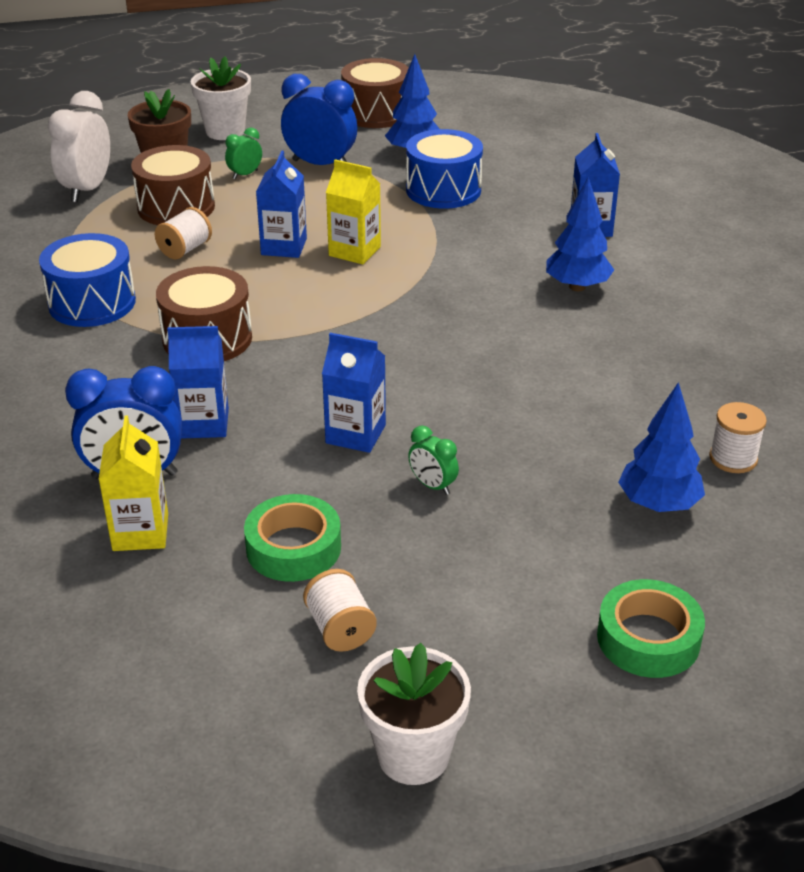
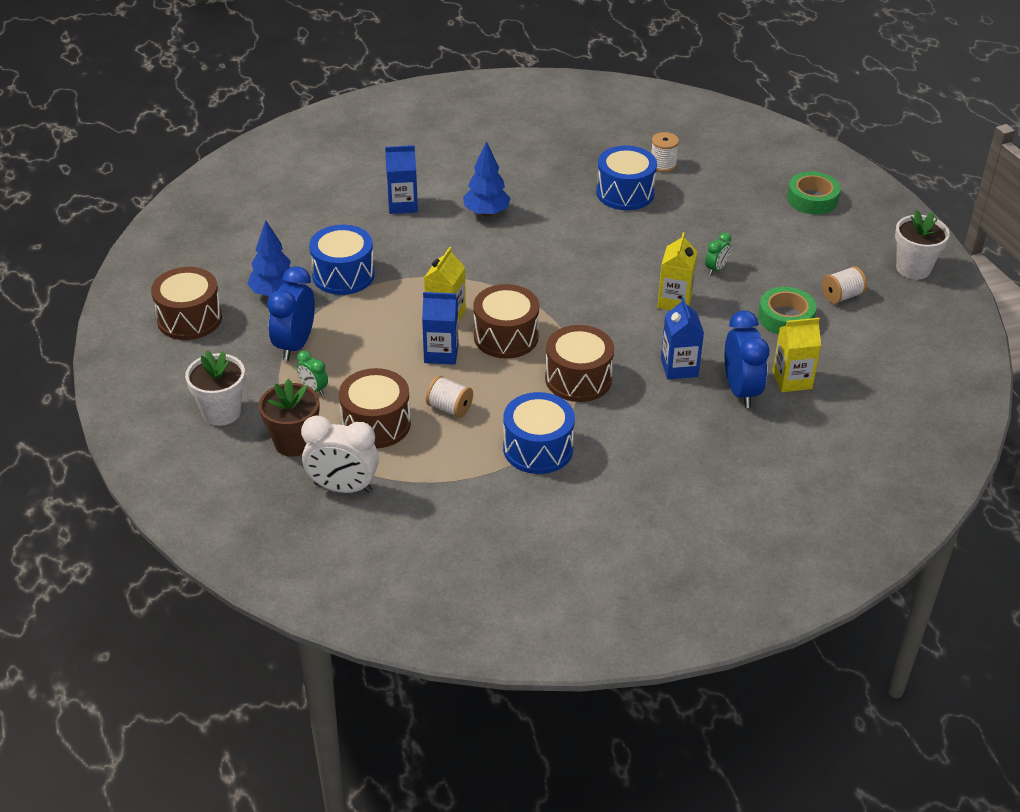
camera: 95 degrees left, 5 degrees up
blue carton [322,333,386,453] -> yellow carton [657,232,697,310]
blue tree [618,382,705,512] -> none
none -> brown drum [473,284,539,358]
none -> blue drum [596,146,657,210]

